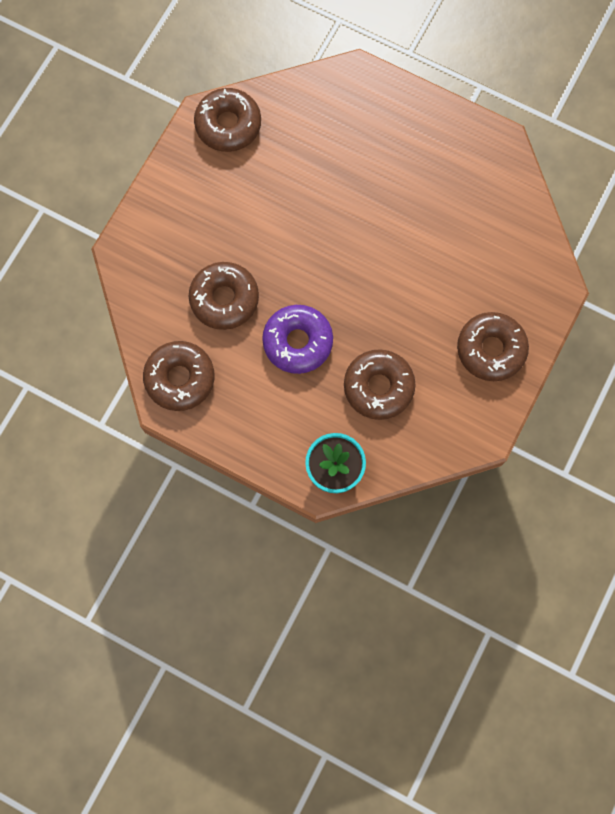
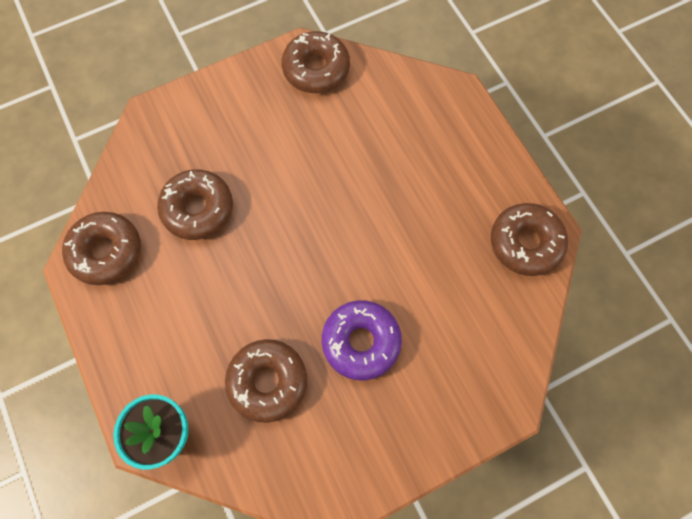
camera: 35 degrees right, 5 degrees down
purple donut [262,305,333,374] -> purple donut moved to [322,300,402,380]
brown donut [457,312,529,381] -> brown donut moved to [491,203,568,276]

